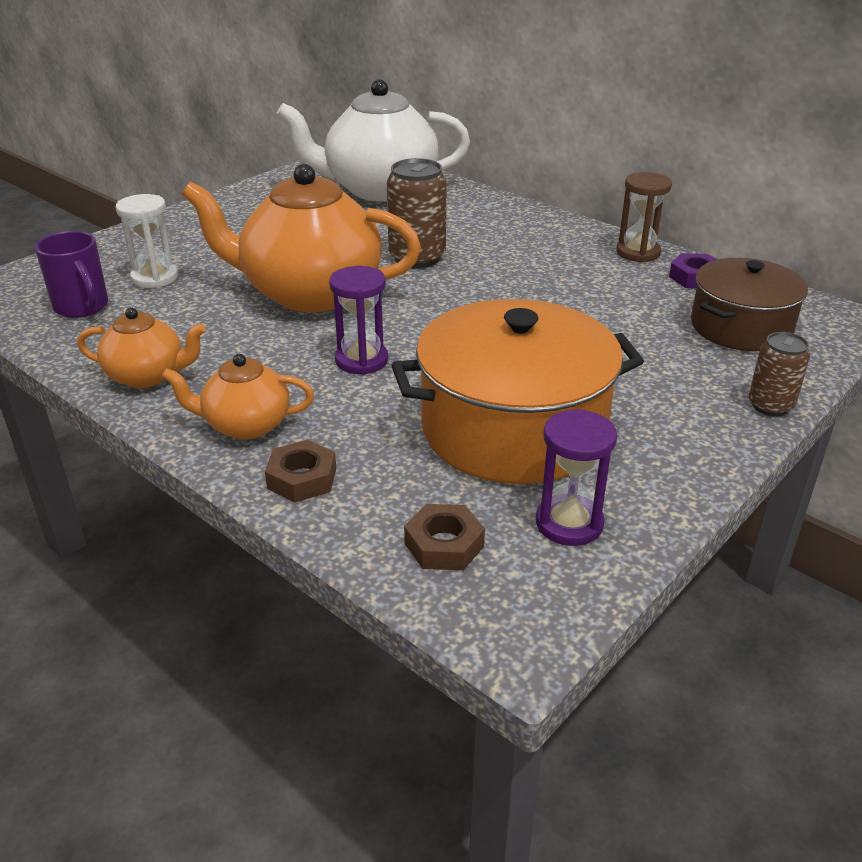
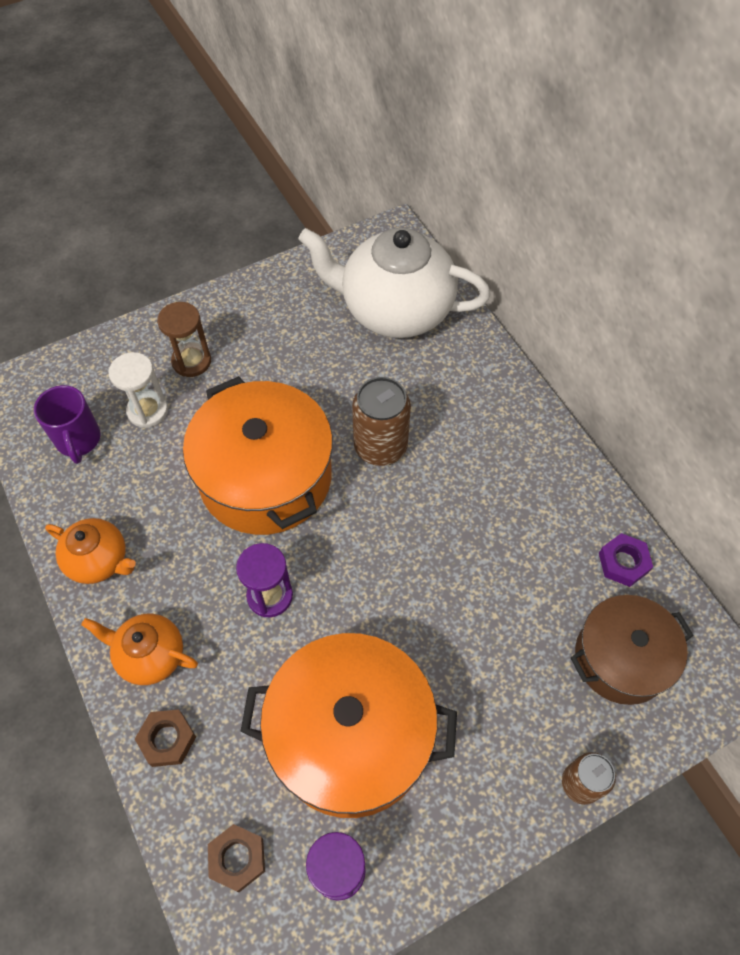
camera: 20 degrees right, 25 degrees up
orange teapot [182,164,421,312] -> orange pot [183,376,333,535]
brown hourglass [616,172,672,262] -> brown hourglass moved to [157,302,211,377]

